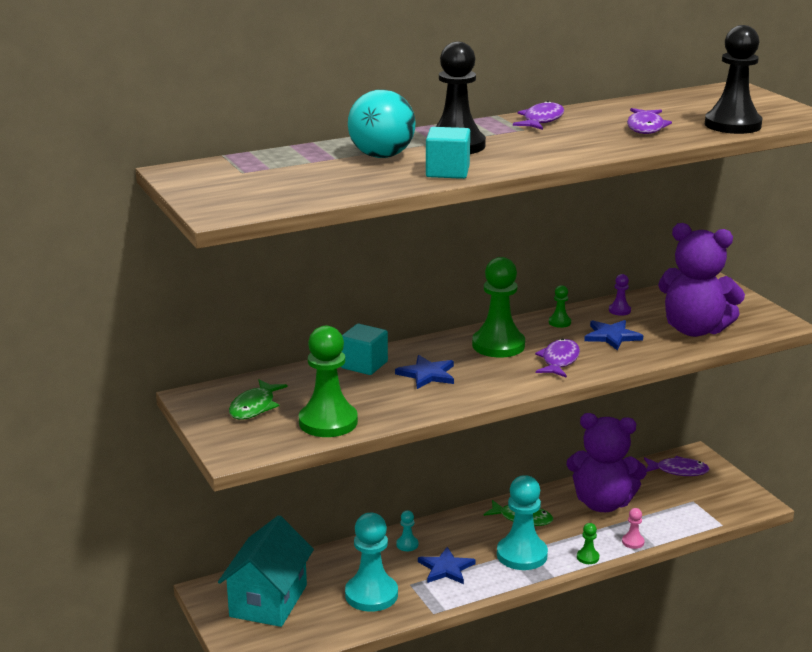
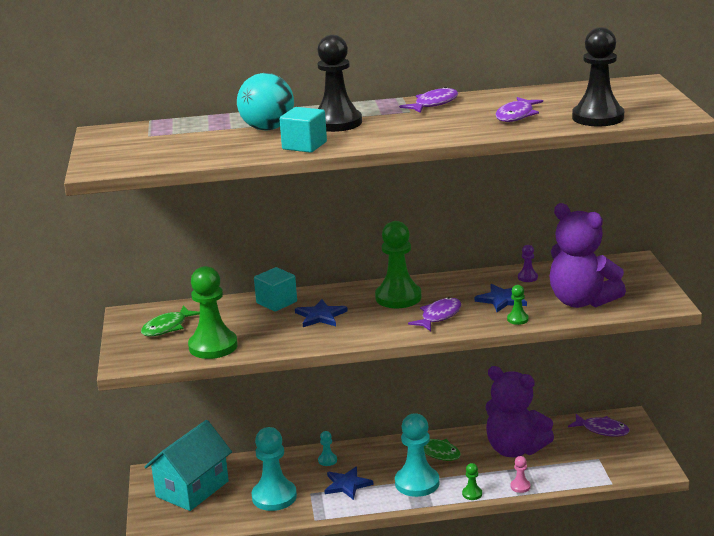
camera: 20 degrees right, 0 degrees up
green pawn [549,285,571,328] -> green pawn moved to [507,285,529,325]

